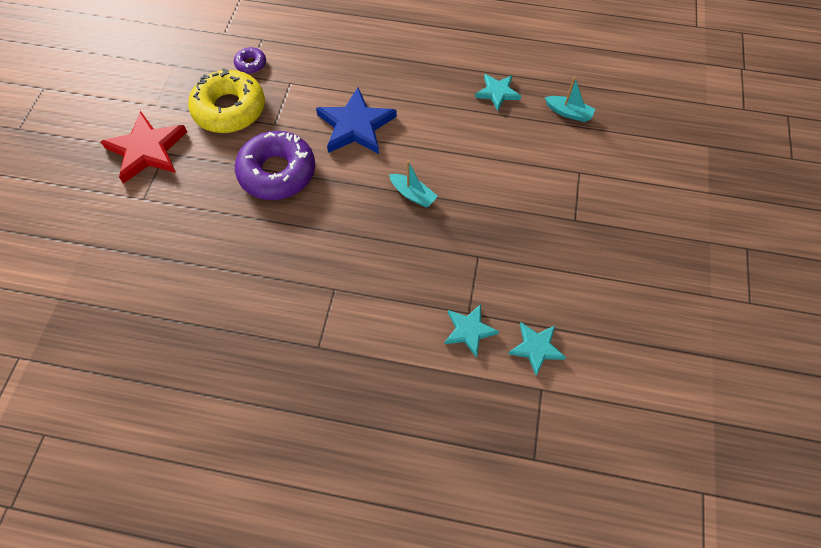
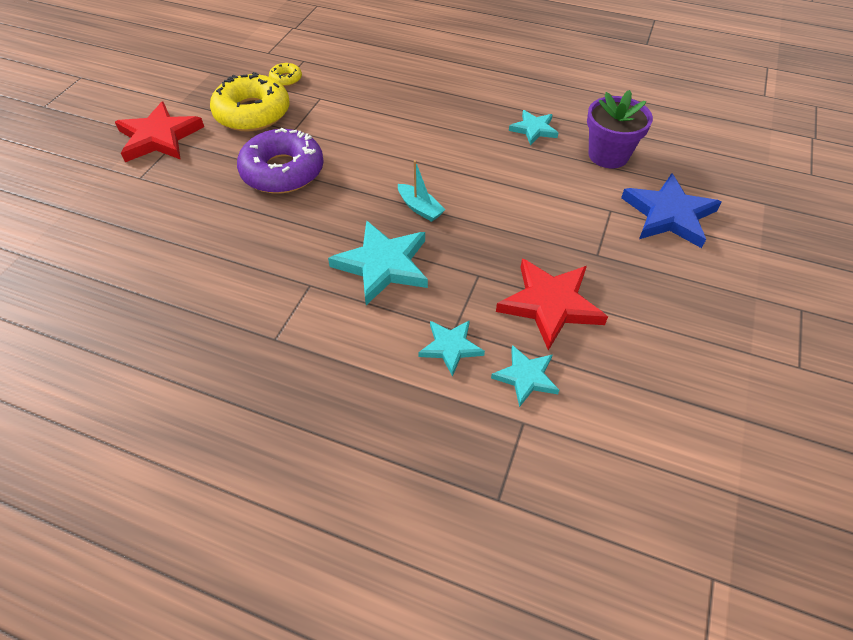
camera: 10 degrees right, 10 degrees down
purple donut [234,47,266,74] -> yellow donut [269,63,302,86]
blue star [316,88,397,154] -> blue star moved to [621,173,722,248]
turquoise boat [545,77,595,122] -> purple flower pot [587,90,653,168]
none -> turquoise star [328,220,428,305]
none -> red star [496,258,608,351]

